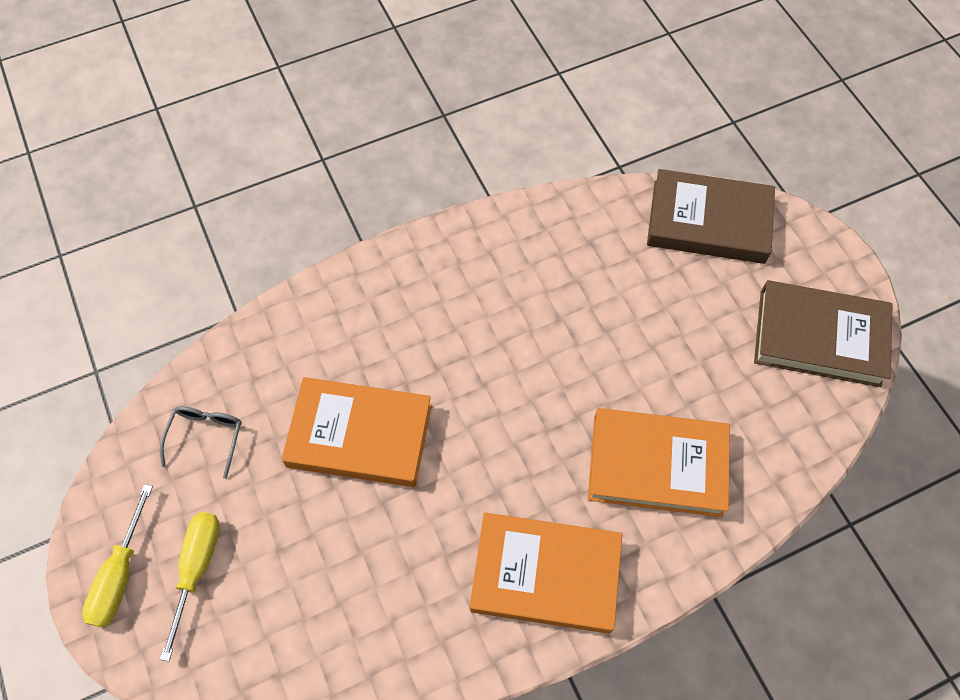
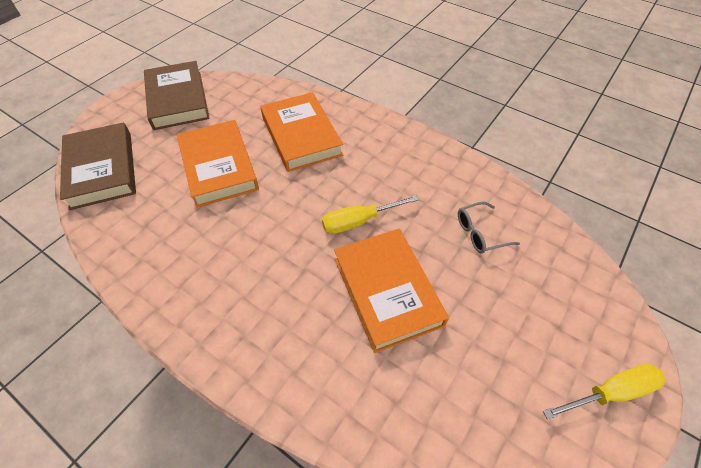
camera: 120 degrees left, 10 degrees down
grey glasses [160,406,241,479] -> grey glasses moved to [458,201,520,253]
yellow screwdriver [160,512,220,661] -> yellow screwdriver moved to [322,195,419,234]
orange book [470,513,622,634] -> orange book moved to [177,120,259,207]

